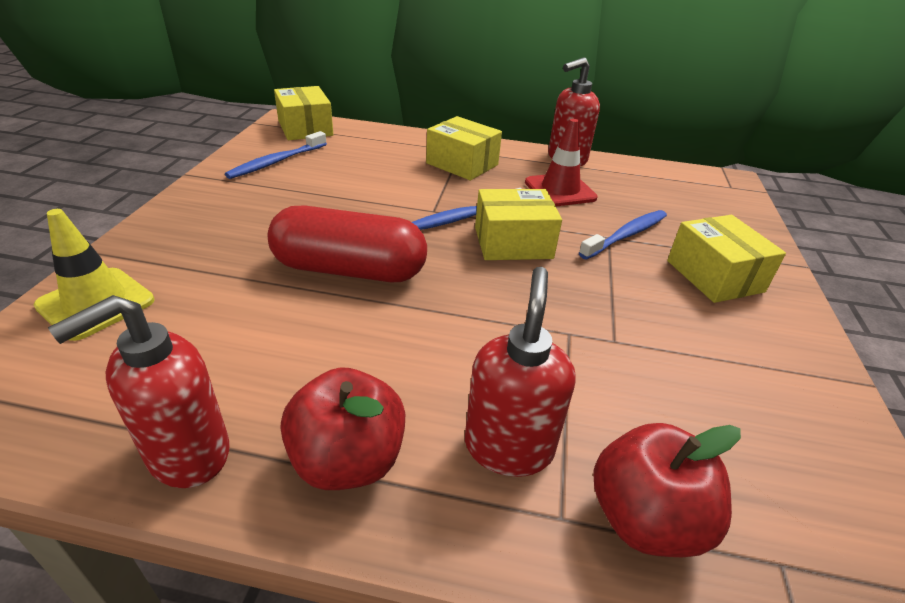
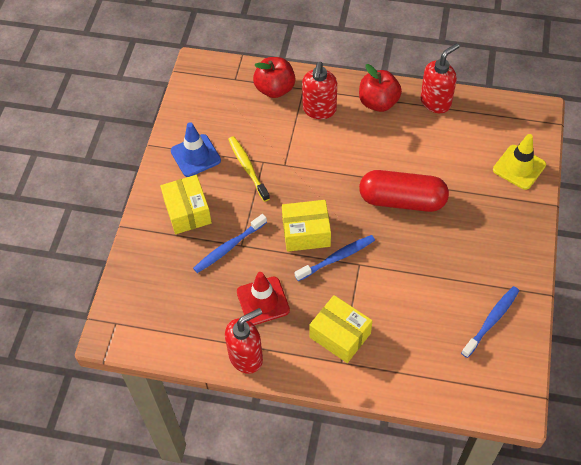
camera: 175 degrees left, 20 degrees up
yellow box [274,86,333,140] -> none
none -> blue traffic cone [171,122,221,177]
none -> yellow toothbrush [228,136,270,202]

